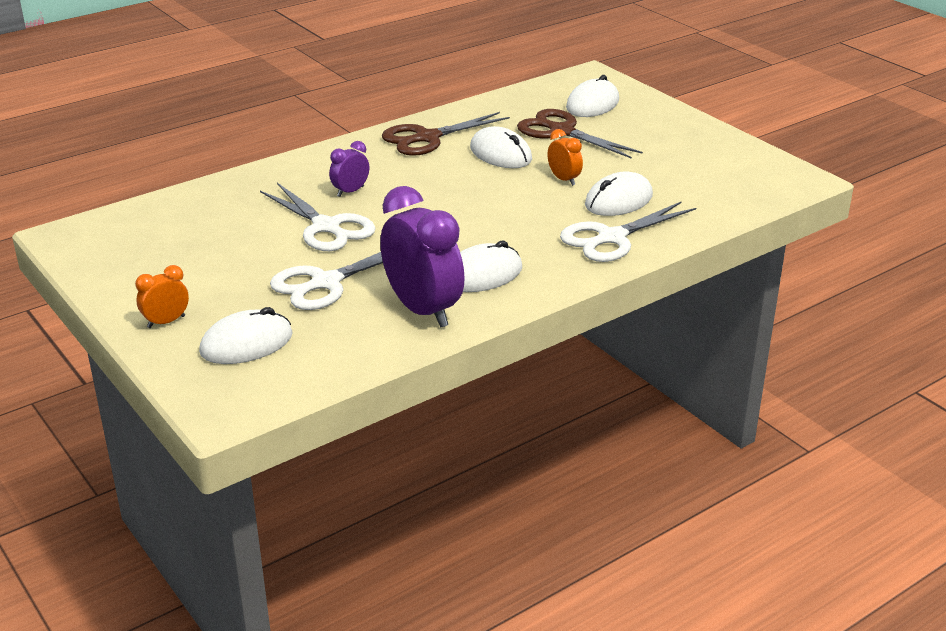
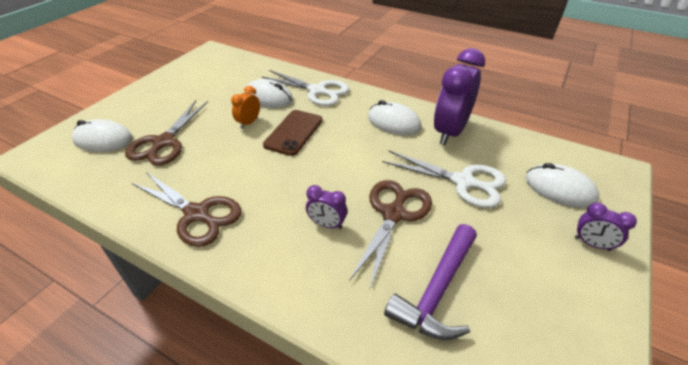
camera: 115 degrees left, 10 degrees up
orange clock [135,265,189,328] -> purple clock [575,203,637,251]
white scissors [260,183,376,251] -> brown scissors [349,180,432,289]
white mouse [470,126,532,168] -> none
none -> brown phone [263,110,323,156]
none -> purple hammer [384,224,477,340]

